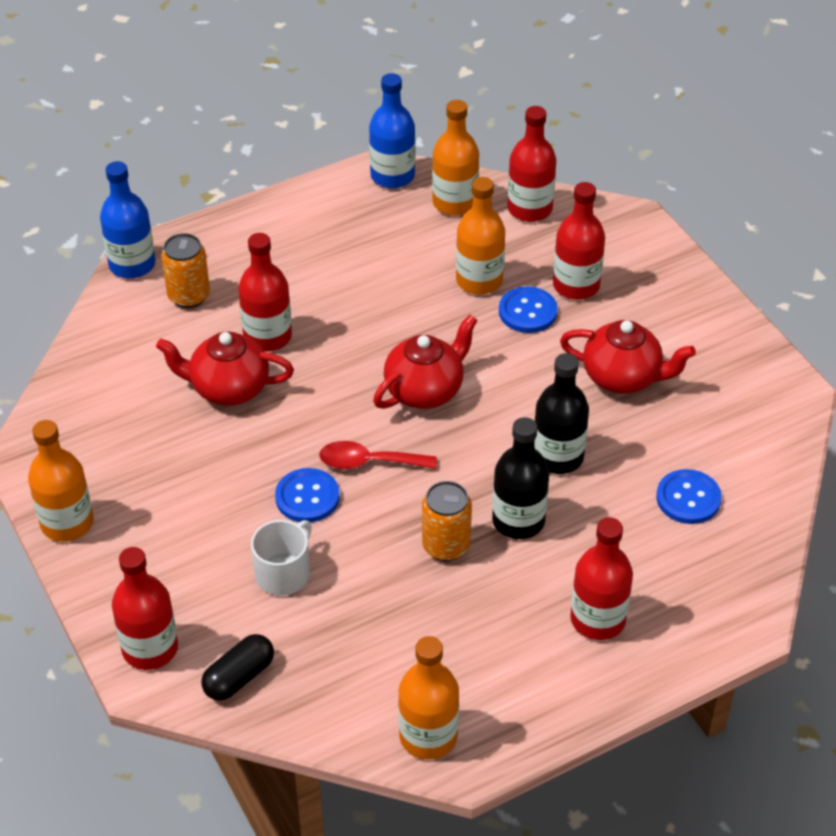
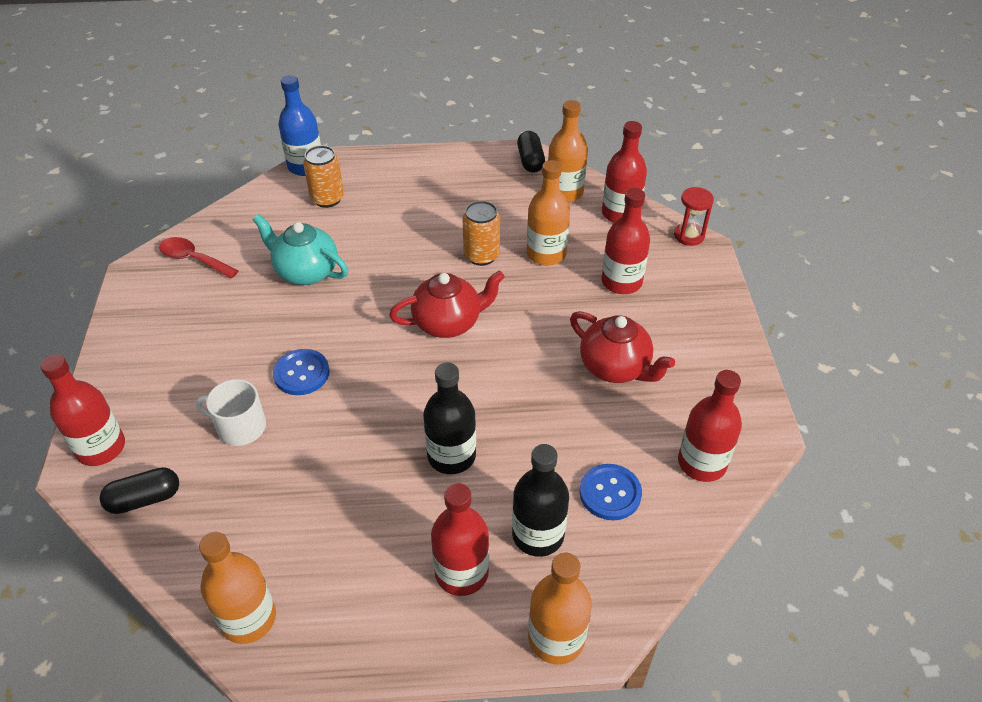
camera: 25 degrees right, 0 degrees up
orange bottle [28,420,94,542] -> orange bottle moved to [528,553,592,665]
red teapot [156,332,294,406] -> turquoise teapot [253,214,348,285]
red bottle [238,233,292,351] -> red bottle moved to [678,370,742,482]
white mug [251,520,312,596] -> white mug turned 135 degrees counterclockwise [196,379,266,446]
red spoon [319,441,437,469] -> red spoon moved to [159,237,239,279]
blue bottle [369,73,415,189] -> black capsule [517,131,545,173]
orange can [422,481,472,561] -> orange can moved to [463,201,500,266]
blue button [499,286,558,333] -> none
black bottle [534,353,589,474] -> black bottle moved to [512,444,569,557]
none -> red hourglass [674,187,714,246]

